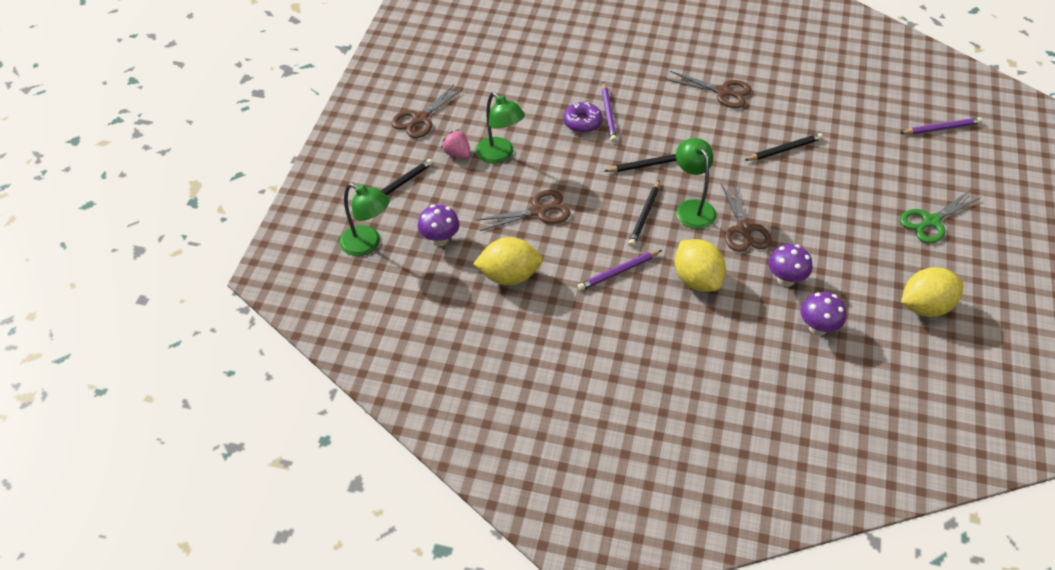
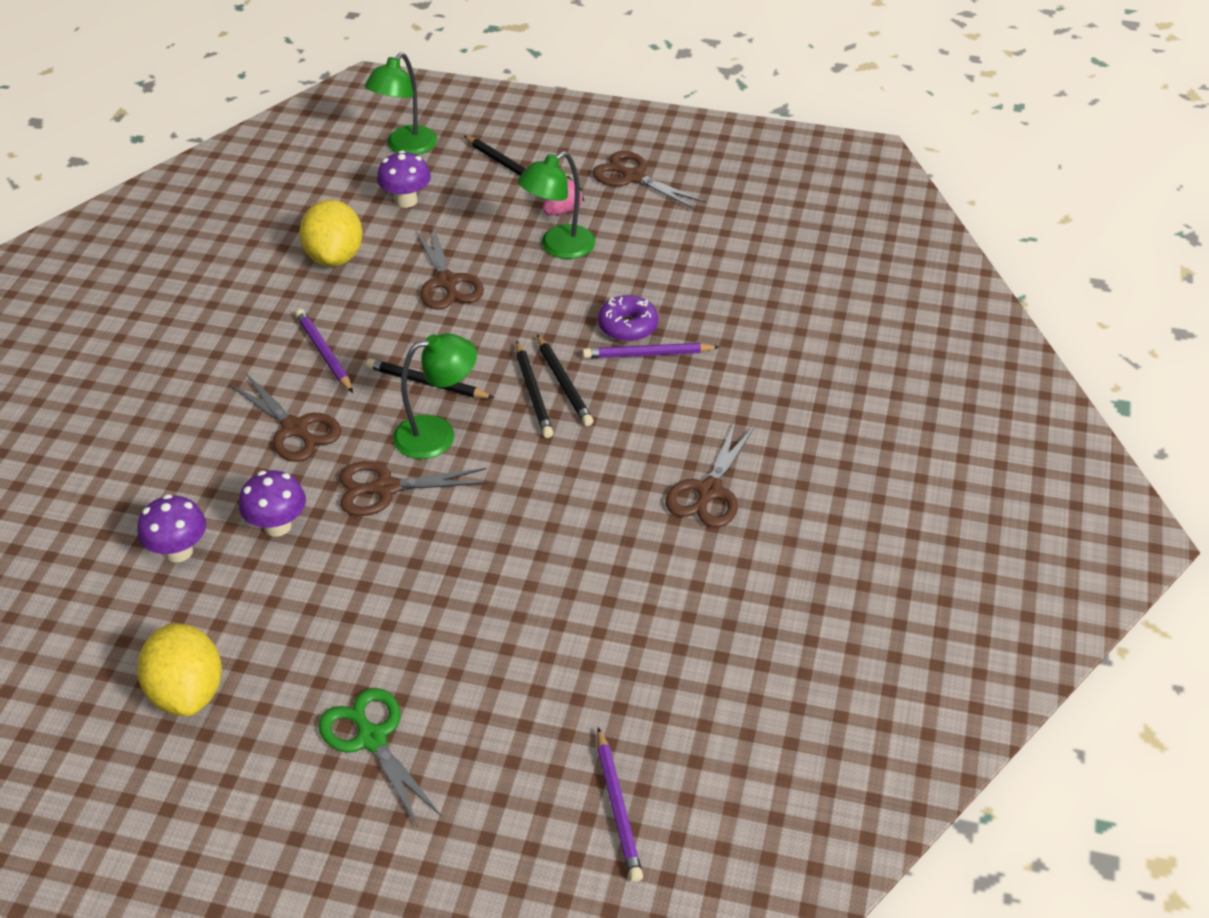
camera: 90 degrees right, 5 degrees down
yellow lemon [674,239,726,292] -> brown scissors [229,373,342,462]
black pencil [744,133,823,161] -> black pencil moved to [537,335,594,426]

